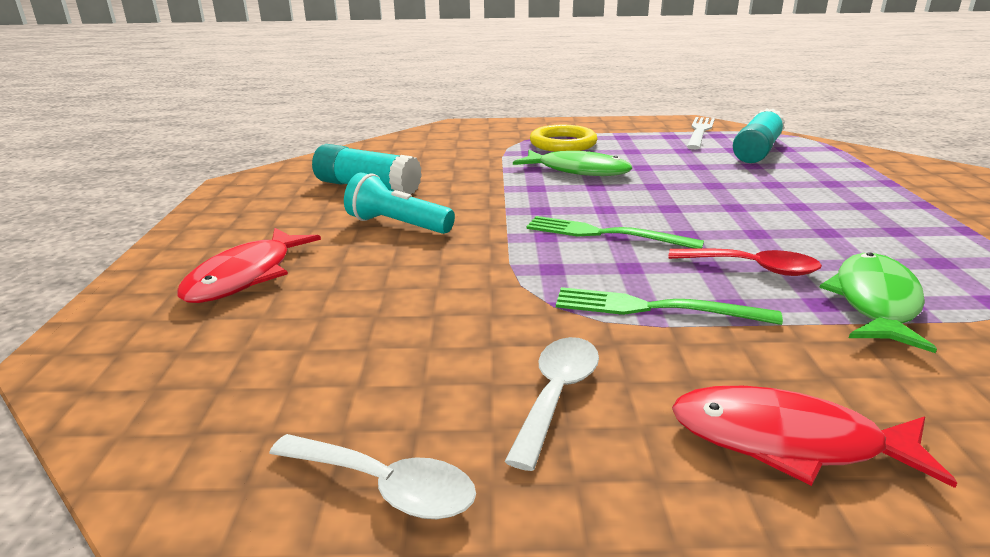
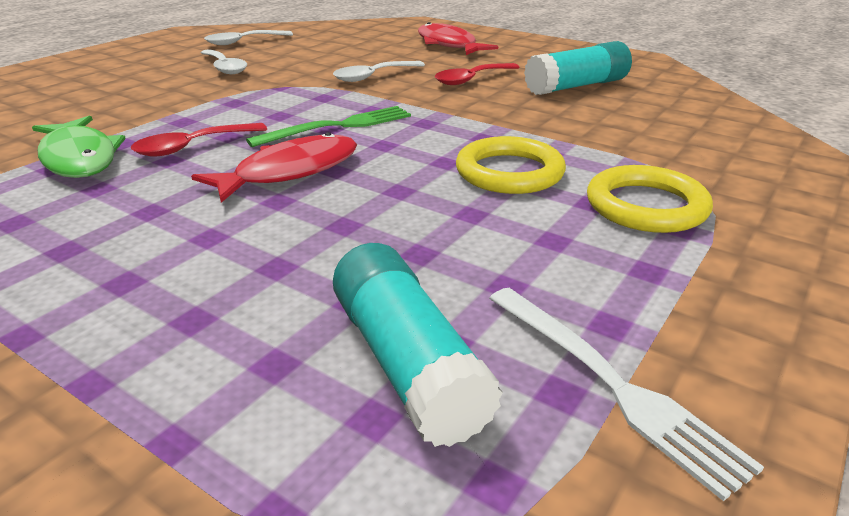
camera: 125 degrees right, 5 degrees up
turquoise flashlight [344,173,455,234] -> red spoon [435,63,520,85]
green fish [513,150,632,176] -> yellow ring [456,136,566,194]
green fork [556,287,783,325] -> none
red fish [672,386,957,488] -> red fish moved to [191,132,357,203]
none -> white spoon [333,61,425,82]

